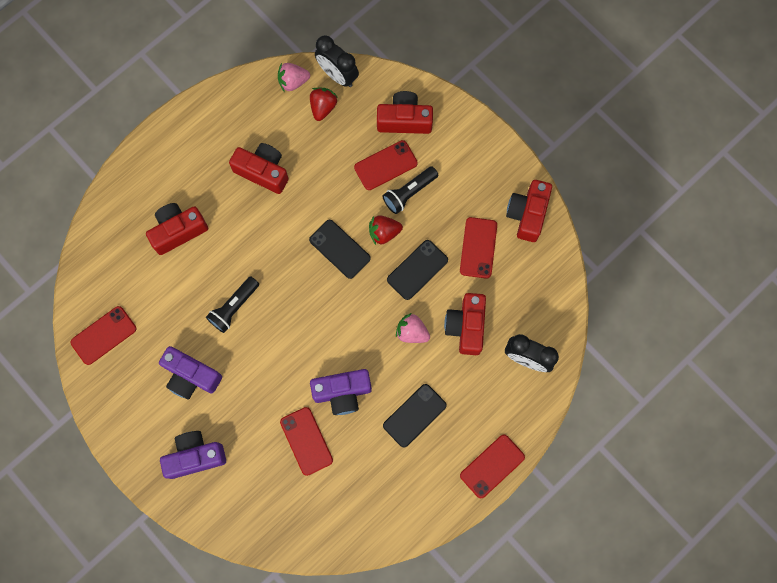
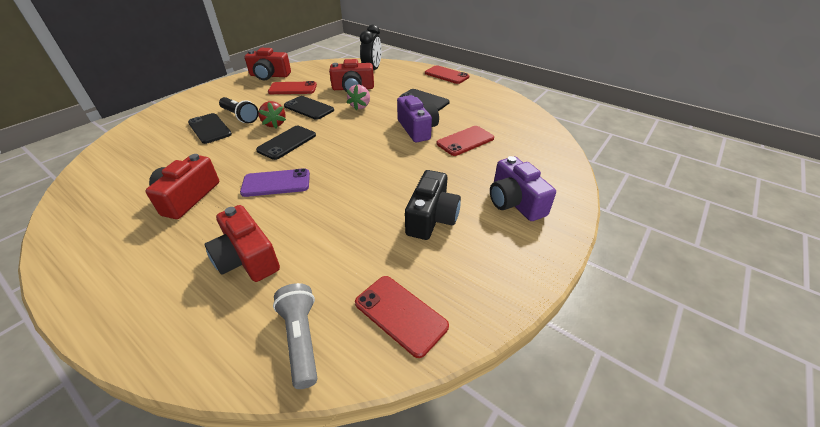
camera: 100 degrees left, 35 degrees down
purple camera [159,346,222,400] -> black camera [405,170,461,240]
black flashlight [206,276,259,333] -> none
pink strawberry [278,62,310,92] -> none
red strawberry [310,87,338,121] -> none
black clock [315,35,359,87] -> none
red phone [354,140,418,190] -> black phone [188,113,232,144]
red camera [377,91,433,134] -> none
none -> purple phone [240,168,310,197]
none -> grey flashlight [273,283,317,389]

